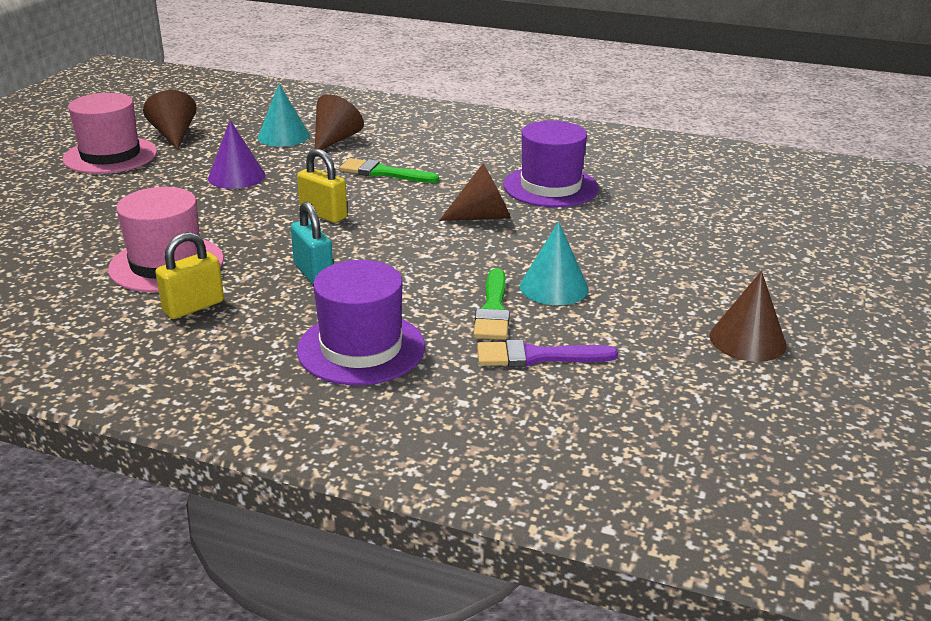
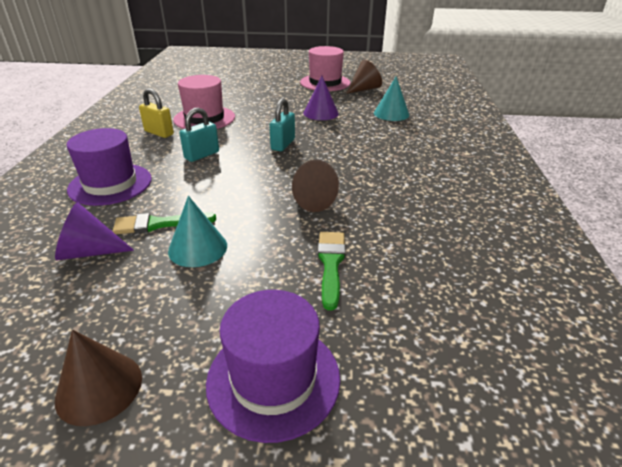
camera: 75 degrees right, 5 degrees up
yellow padlock [297,149,347,223] -> turquoise padlock [269,98,295,151]
brown cone [315,94,364,150] -> none
green brush [340,158,439,183] -> green brush moved to [318,232,346,310]
purple brush [477,339,618,367] -> purple cone [55,202,134,261]
purple hat [504,121,599,207] -> purple hat moved to [206,290,340,443]

